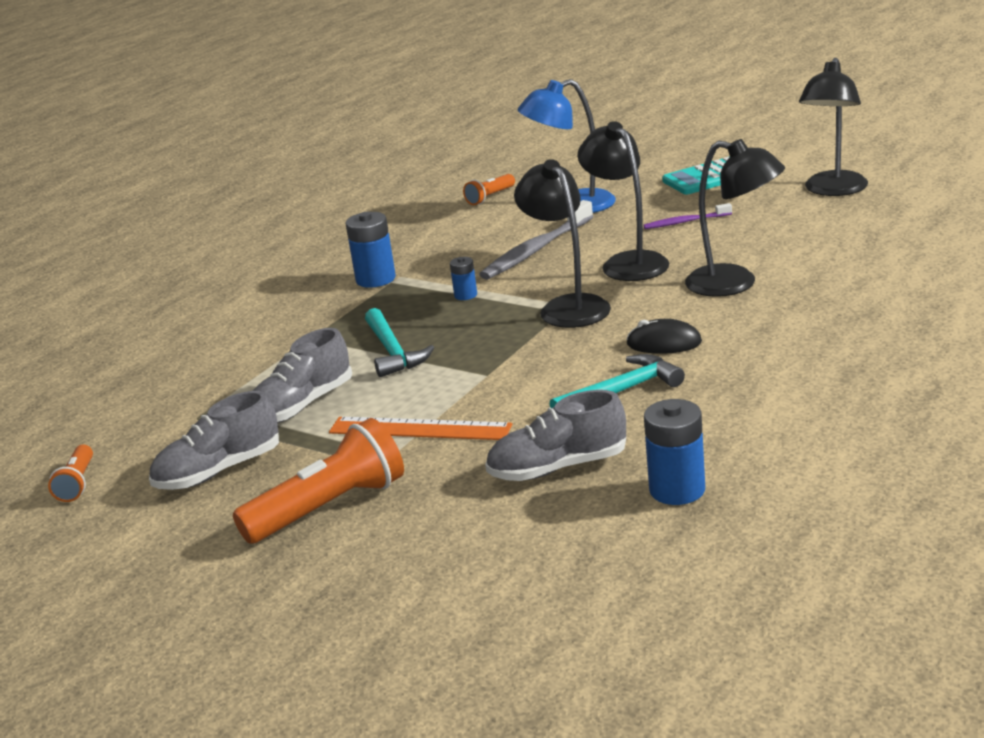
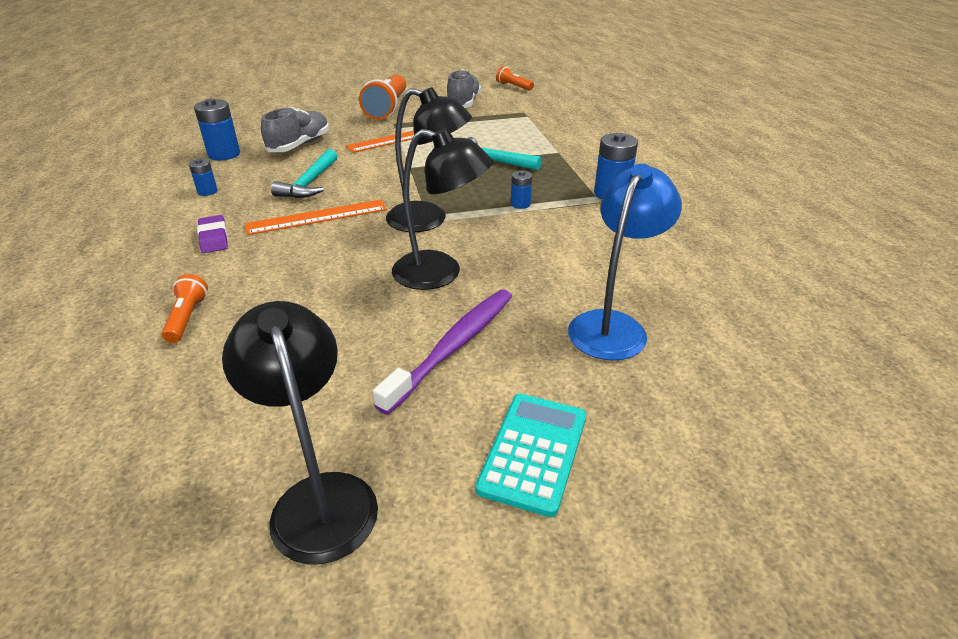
camera: 130 degrees right, 10 degrees up
grey shoe [253,328,352,423] -> none
orange flashlight [463,174,515,205] -> orange flashlight moved to [162,274,208,343]
grey toothbrush [479,200,594,280] -> none
black mouse [626,319,702,354] -> orange ruler [245,200,387,235]
purple toothbrush [643,203,732,229] -> purple toothbrush [373,290,512,415], size x1.83
black lamp [685,139,785,297] -> none
none -> blue battery [189,159,218,196]
none -> purple eraser [197,215,228,253]

